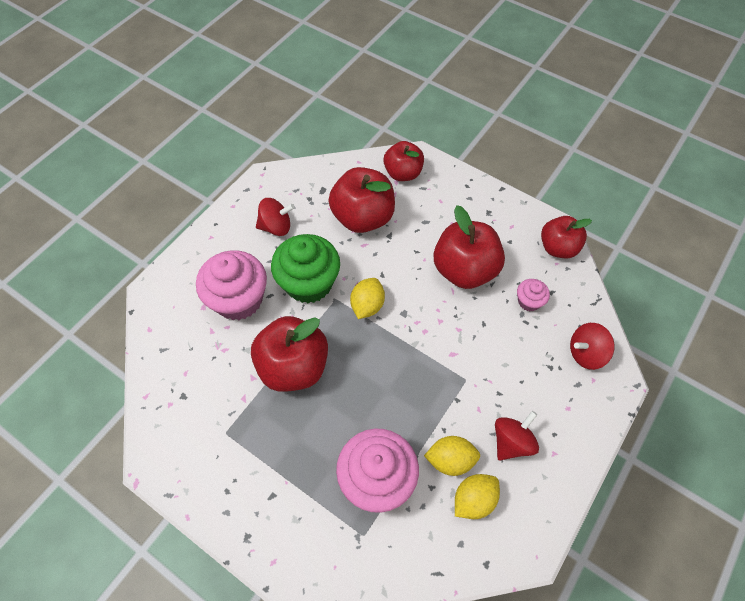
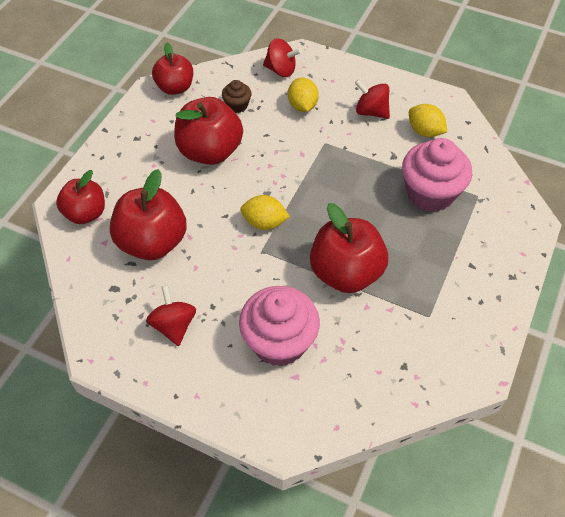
camera: 100 degrees left, 5 degrees down
green cupcake [271,234,340,303] -> none
yellow lemon [424,436,480,476] -> yellow lemon moved to [288,78,319,112]
pink cupcake [517,279,550,311] -> brown cupcake [222,80,251,113]
red spinning top [570,323,615,370] -> red spinning top turned 45 degrees counterclockwise [263,38,302,77]

